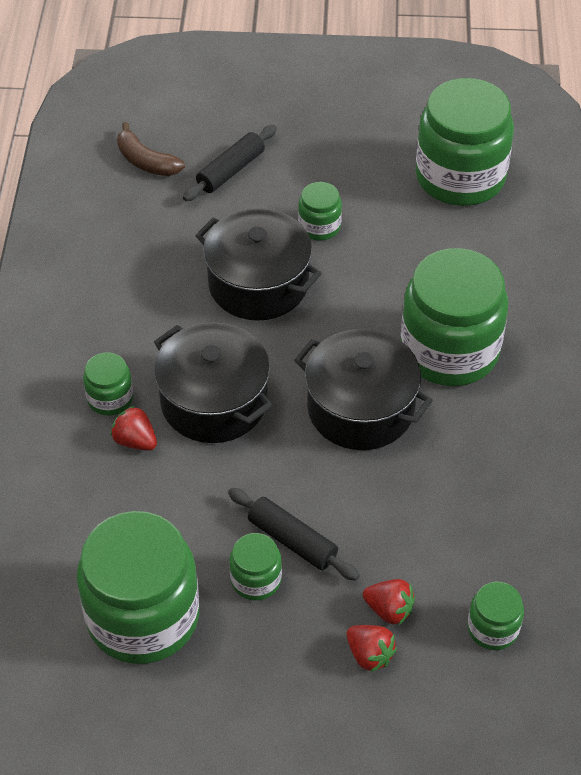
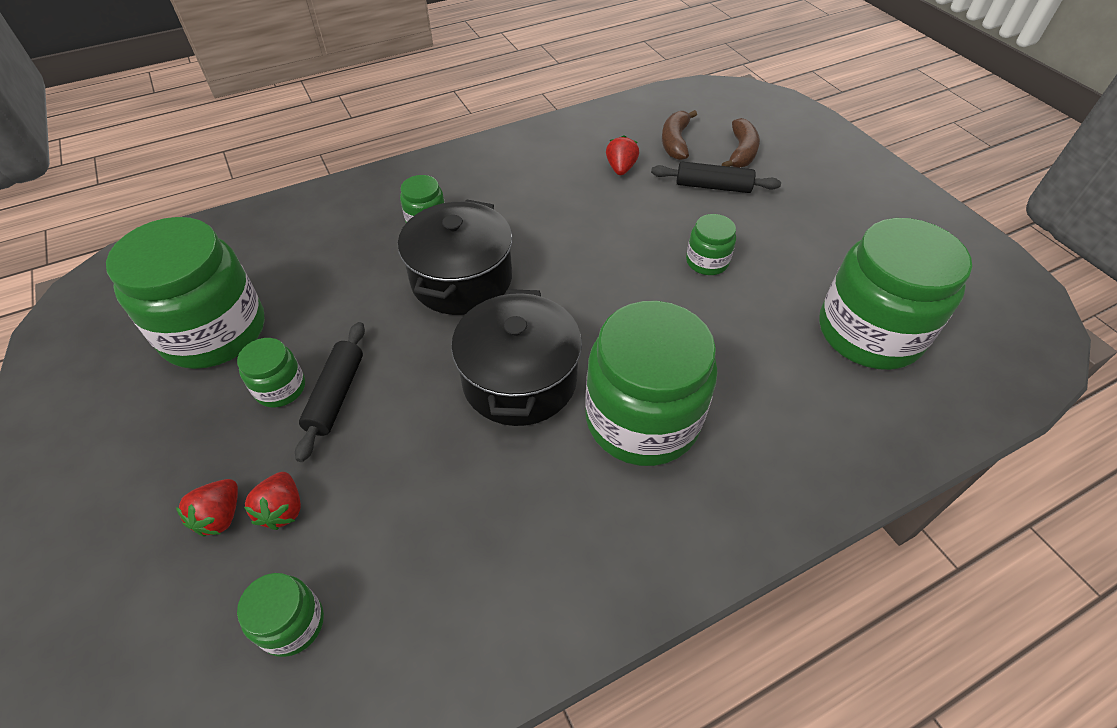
camera: 60 degrees right, 0 degrees up
red strawberry [110,406,157,450] -> red strawberry moved to [606,136,639,175]
black pot [195,208,322,321] -> none
none -> brown banana [722,118,760,168]

